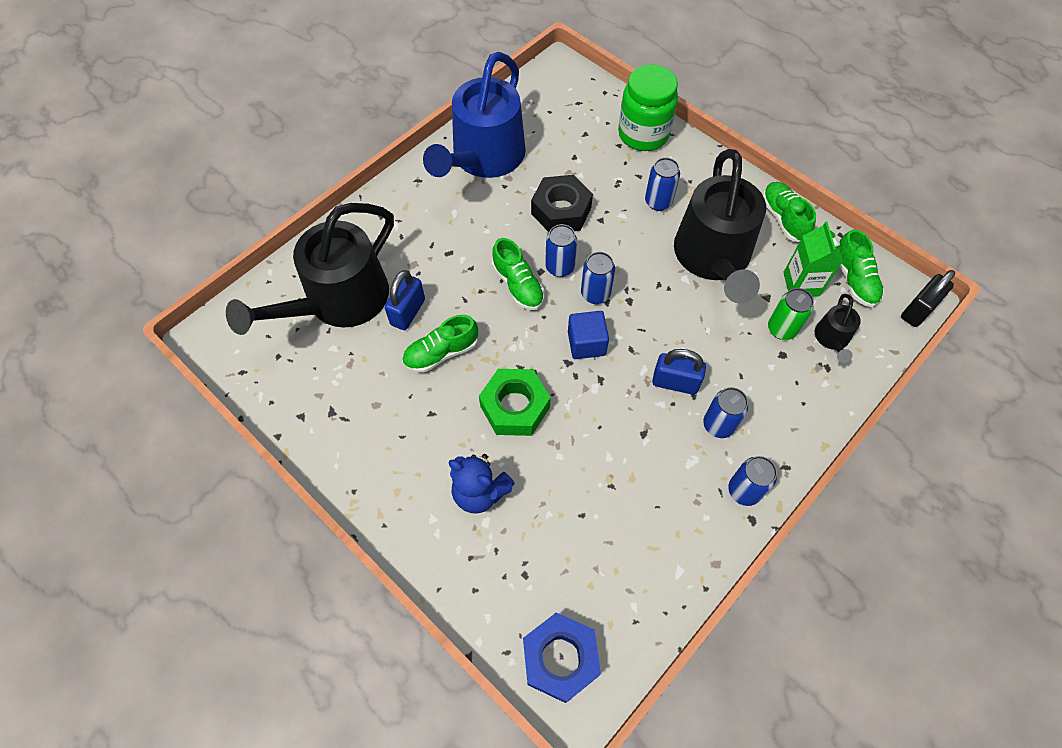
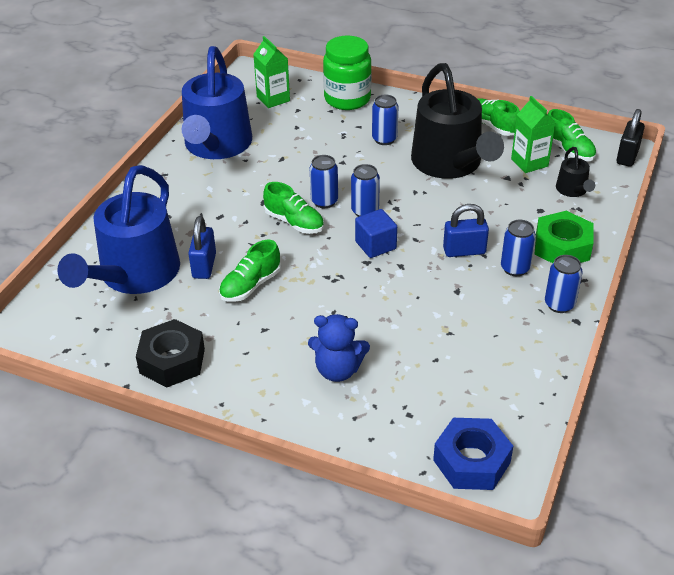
camera: 20 degrees left, 20 degrees down
black watering can [226,203,394,335] -> blue watering can [57,165,180,294]
green nut [479,369,551,436] -> green nut moved to [535,211,594,263]
black nut [531,175,593,232] -> black nut moved to [136,319,205,387]
green can [768,288,814,340] -> none
none -> green carton [253,36,290,108]

